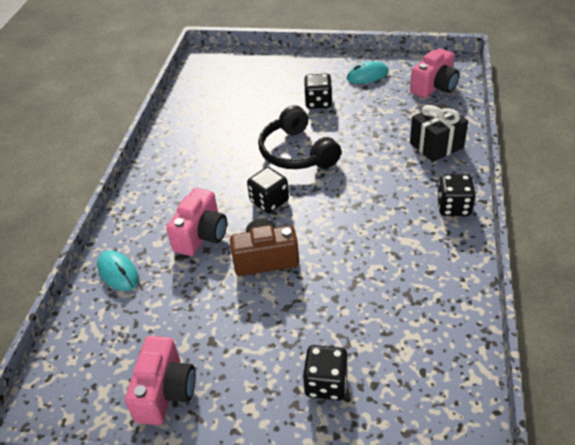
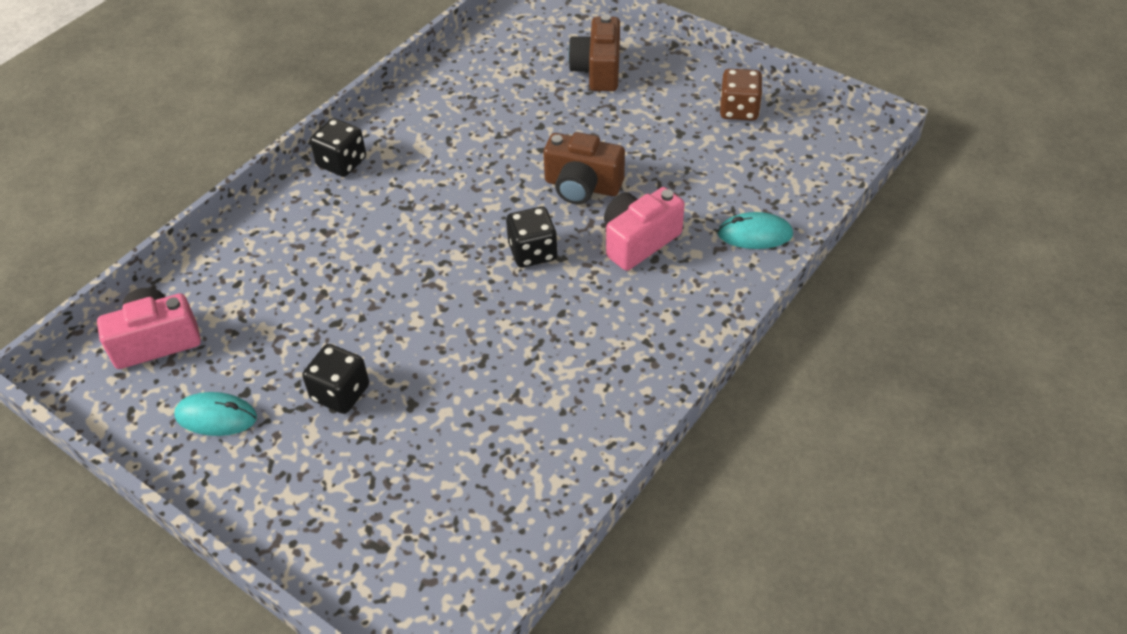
camera: 155 degrees left, 5 degrees up
turquoise mouse [97,250,139,291] -> turquoise mouse turned 75 degrees counterclockwise [718,212,793,249]
pink camera [125,336,196,425] -> brown dice [720,69,763,121]
black headphones [258,105,341,169] -> none
black dice [303,345,348,400] -> brown camera [568,14,620,91]
black gift [410,103,468,162] -> none

